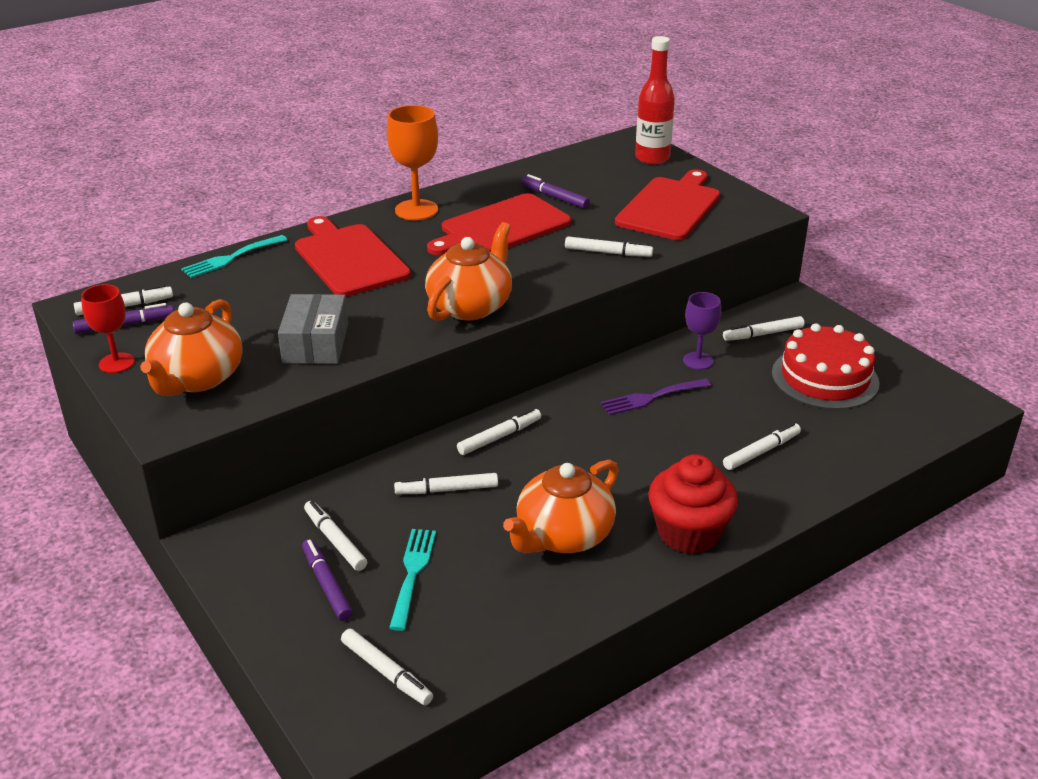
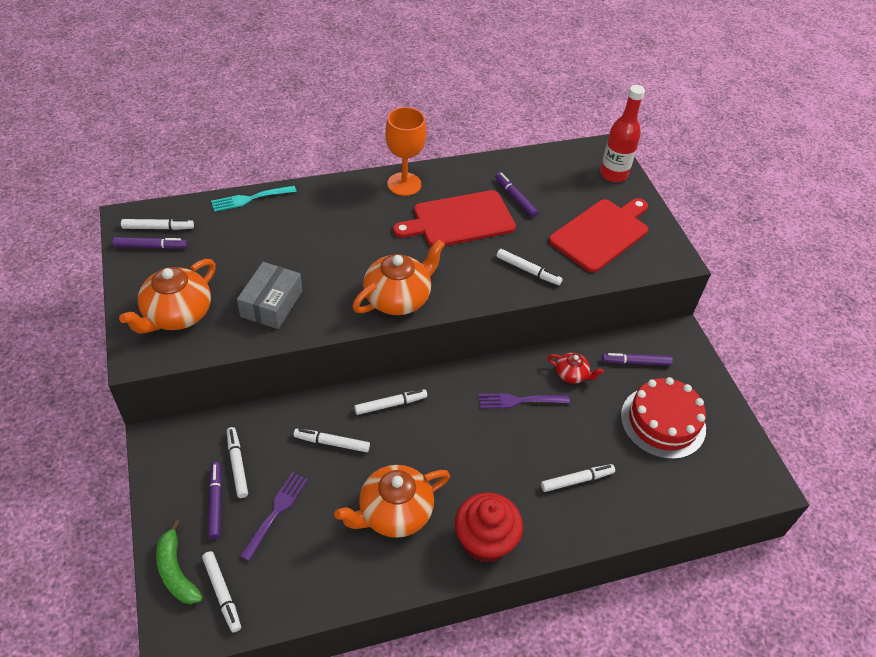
camera: 15 degrees right, 15 degrees up
red goblet [81,284,135,373] -> none
red cutting board [295,216,411,297] -> none
turquoise fork [389,529,436,631] -> purple fork [240,472,308,561]
purple goblet [683,292,721,370] -> red teapot [548,353,604,384]
white marker [723,316,804,341] -> purple marker [602,353,673,366]
none -> green banana [156,520,203,604]

